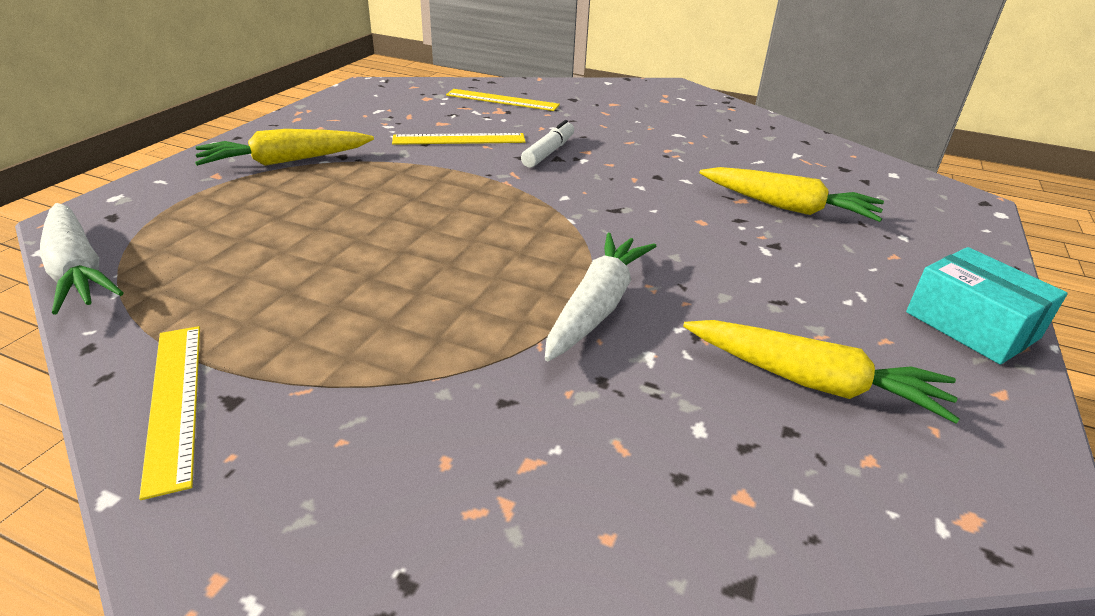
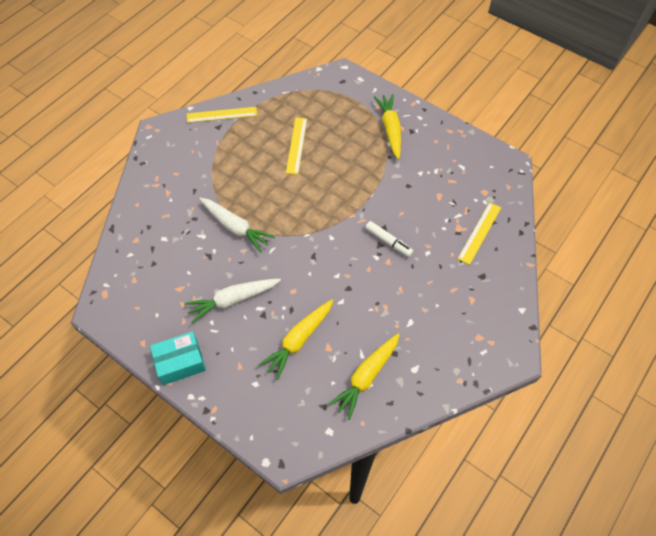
camera: 105 degrees right, 25 degrees up
white carrot [40,203,123,315] -> white carrot moved to [184,279,281,323]
yellow ruler [392,133,526,145] -> yellow ruler moved to [286,118,307,174]
yellow carrot [683,320,960,423] -> yellow carrot moved to [328,333,400,420]

